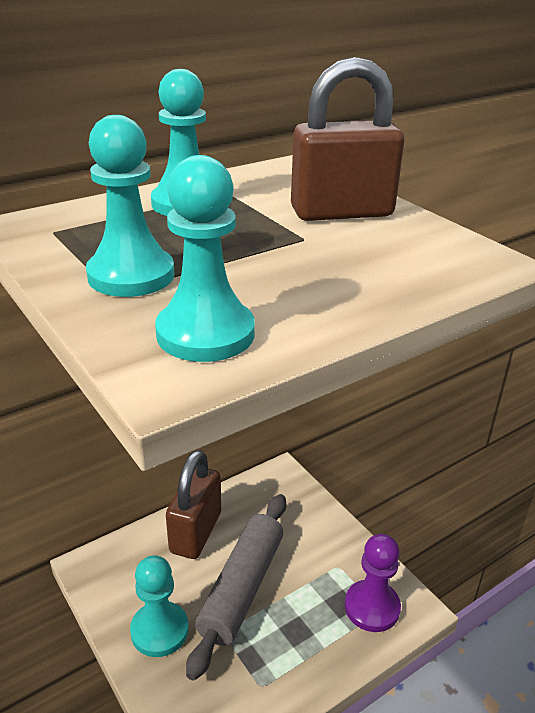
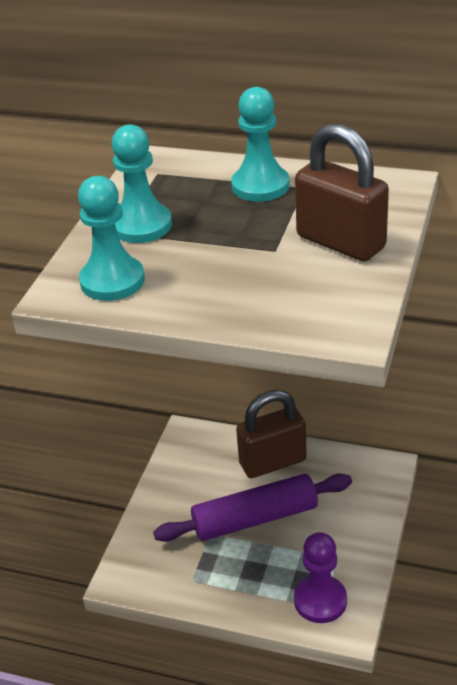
camera: 55 degrees right, 5 degrees up
turquoise pawn [130,555,189,657] -> none
grey rolling pin [186,494,286,681] -> purple rolling pin [153,474,352,542]

